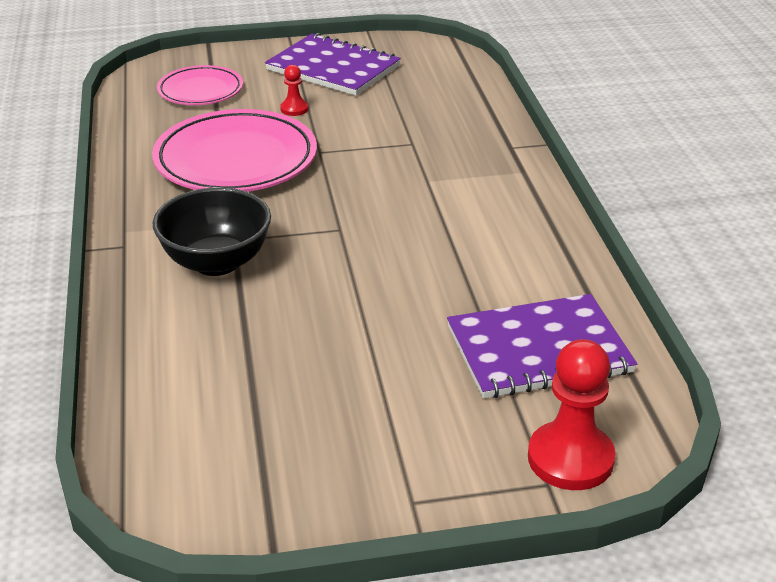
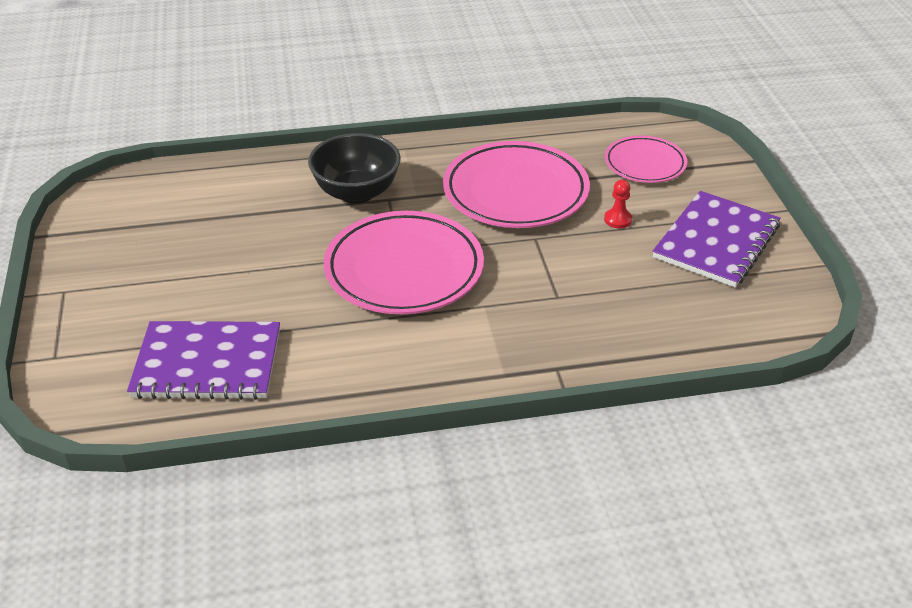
camera: 90 degrees right, 5 degrees up
purple notebook [447,294,637,398] -> purple notebook turned 75 degrees counterclockwise [127,321,280,400]
red pawn [528,339,615,490] -> none
none -> pink plate [324,211,484,314]

